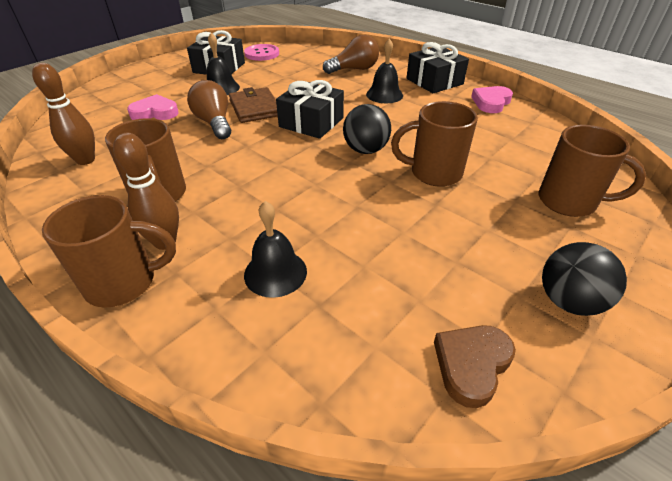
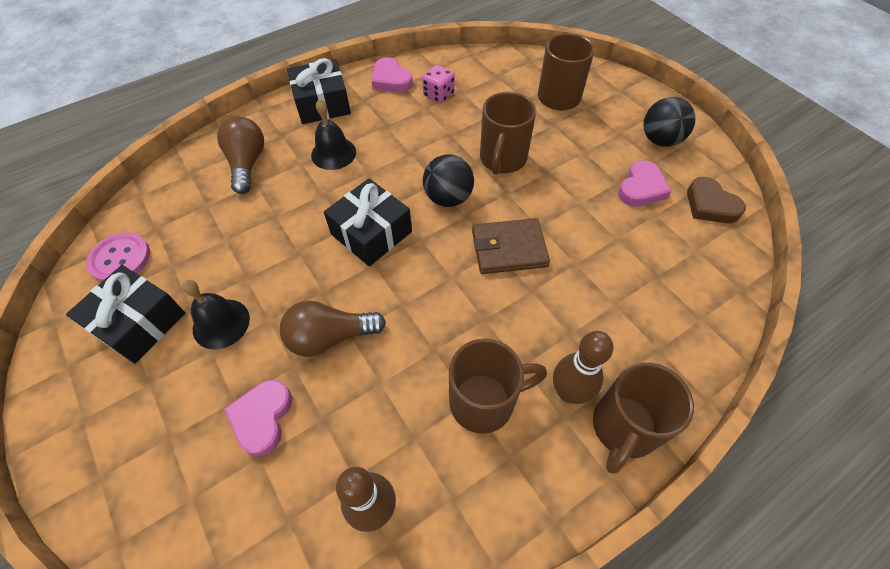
camera: 75 degrees left, 15 degrees up
brown mug [42,195,176,308] -> brown mug turned 150 degrees counterclockwise [593,362,694,474]
brown wallet [229,87,278,123] -> brown wallet moved to [472,218,550,274]
black bell [244,201,307,298] -> none
none -> pink dice [422,65,455,103]
none -> pink heart [618,160,672,207]

